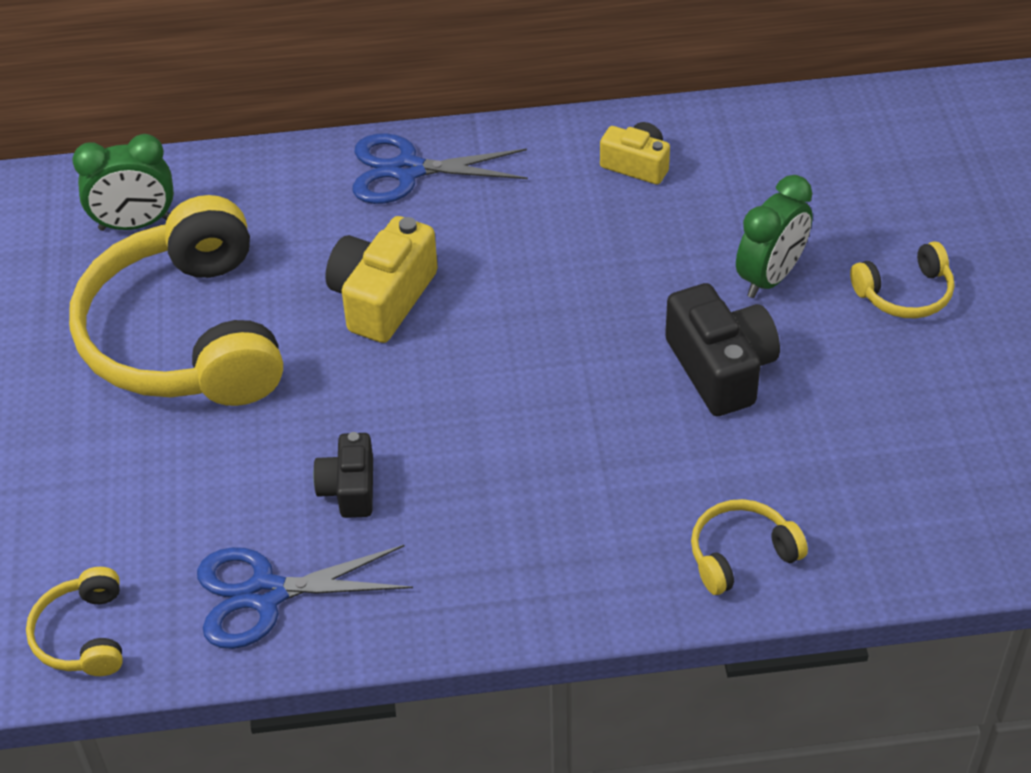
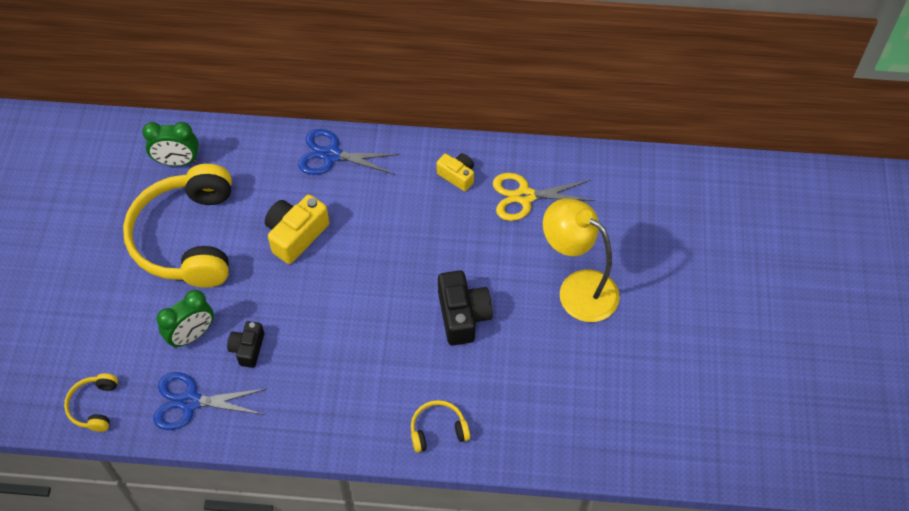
camera: 10 degrees right, 10 degrees up
green clock [736,175,813,298] -> green clock moved to [156,290,214,348]
yellow headphones [850,241,954,318] -> yellow lamp [543,198,620,322]
none -> yellow scissors [493,173,595,221]

